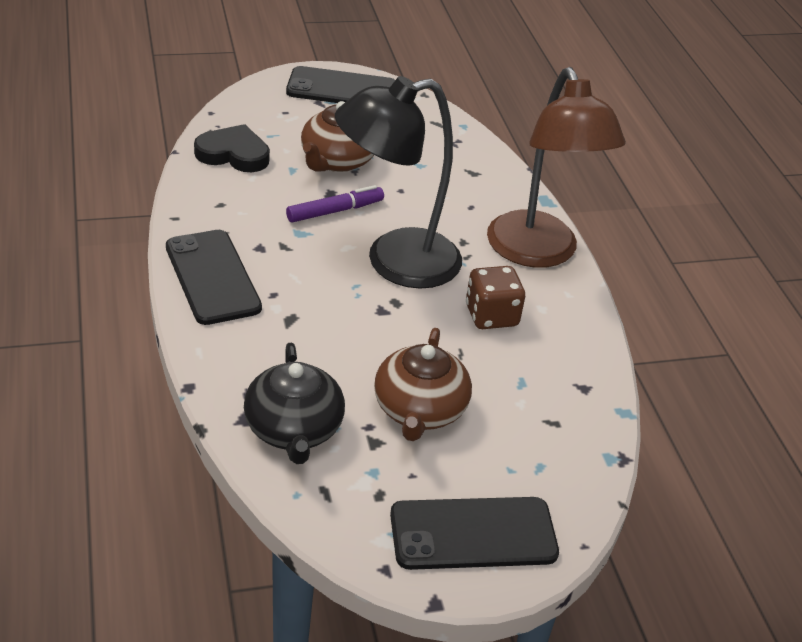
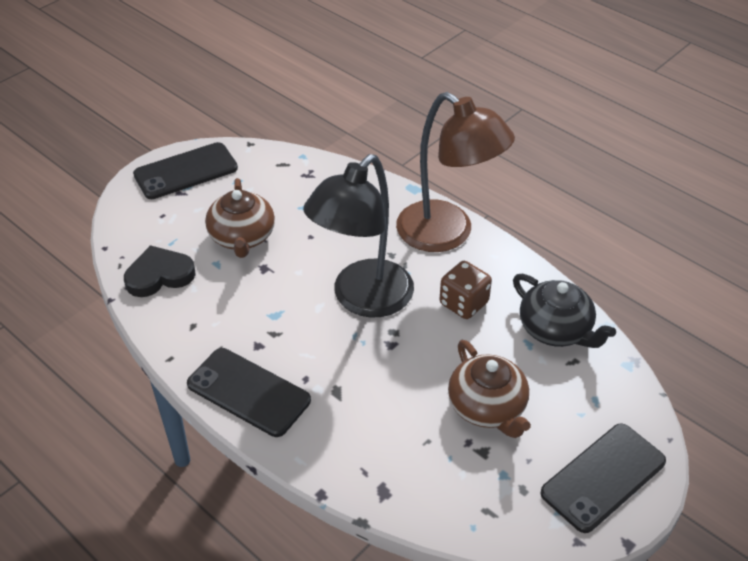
camera: 30 degrees left, 5 degrees up
black teapot [244,343,345,464] -> black teapot moved to [513,274,616,348]
purple marker [286,185,384,222] -> none

